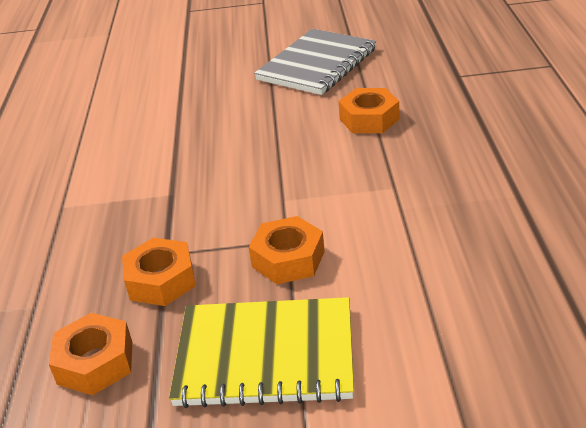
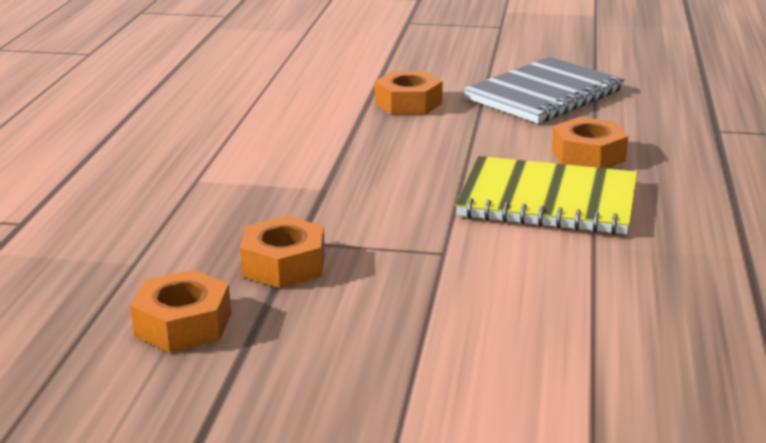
camera: 10 degrees right, 10 degrees down
yellow notebook [169,297,354,408] -> yellow notebook moved to [455,156,638,235]
orange nut [249,216,325,284] -> orange nut moved to [375,71,443,115]

